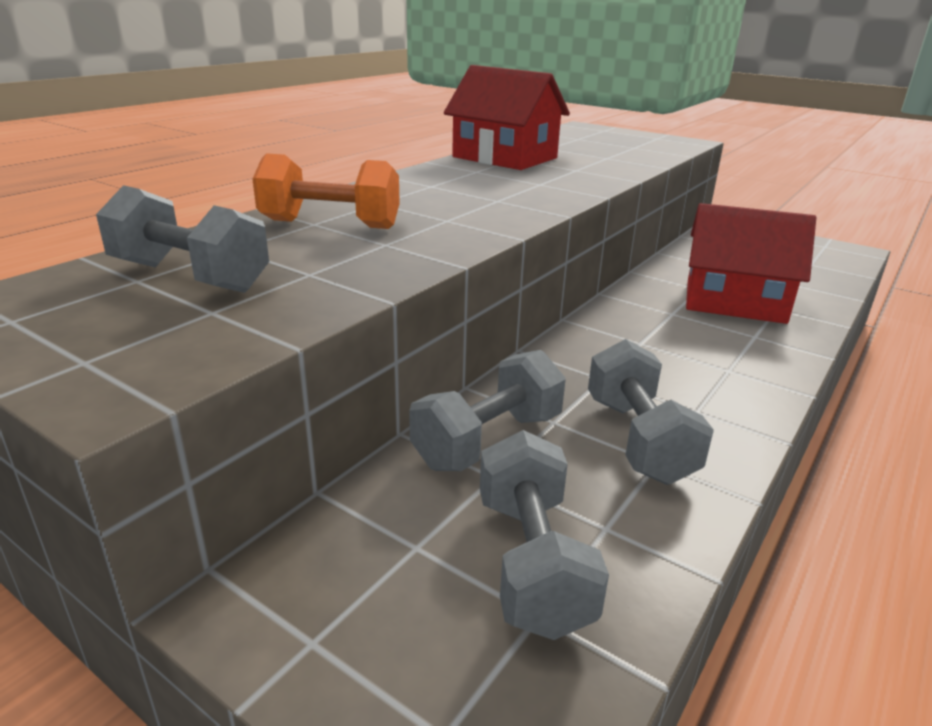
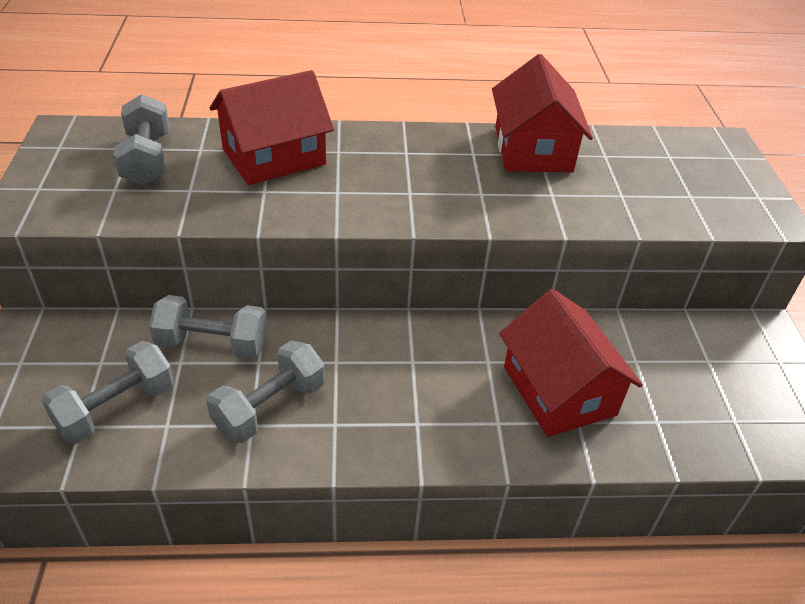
camera: 50 degrees right, 15 degrees up
orange dumbbell [252,153,400,229] -> red house [210,70,334,185]

